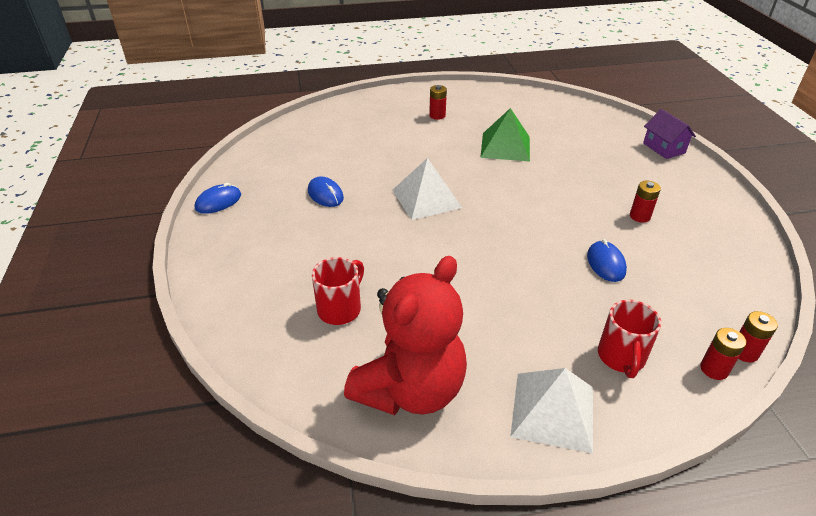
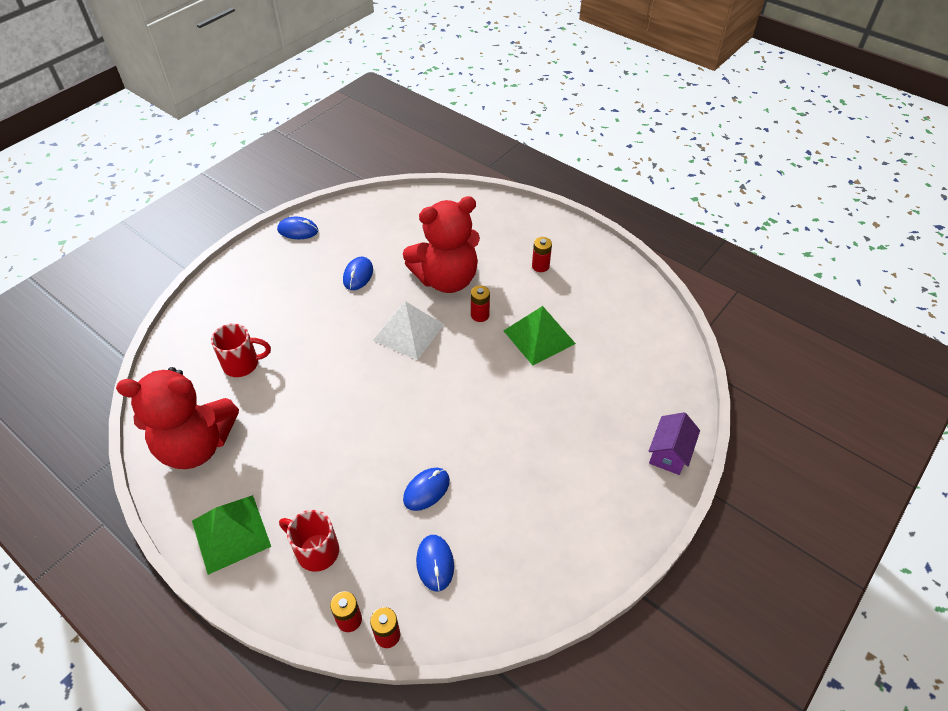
camera: 50 degrees right, 10 degrees up
white pyramid [510,368,593,454] -> green pyramid [192,495,271,575]
red mug [598,300,661,378] -> red mug turned 60 degrees clockwise [279,510,339,572]
red battery [630,181,661,223] -> red battery moved to [471,285,490,322]
none -> red teddy bear [403,196,480,293]
none -> blue mouse [416,535,454,591]

